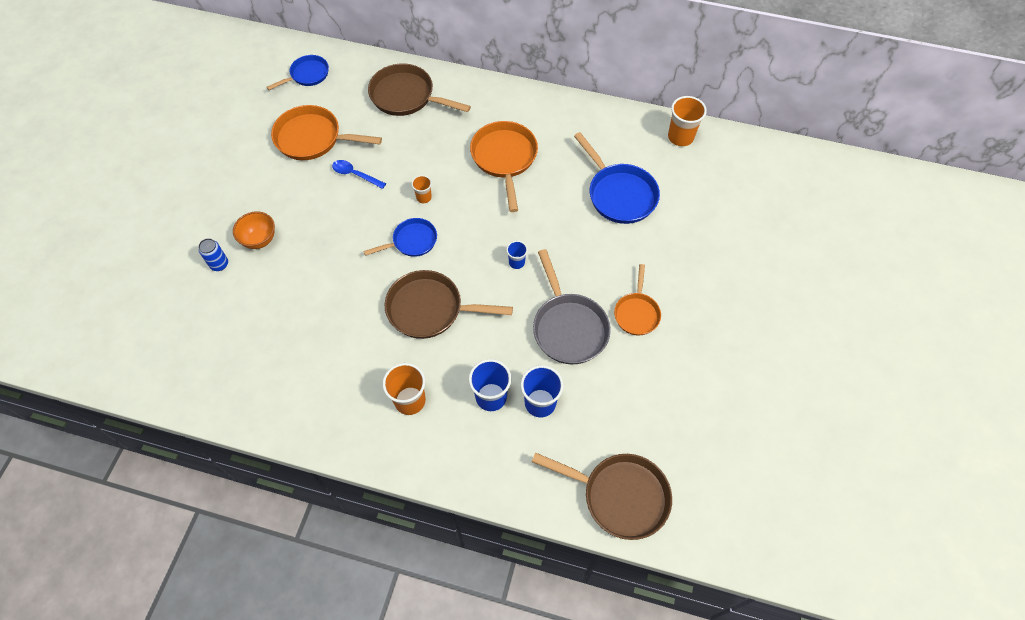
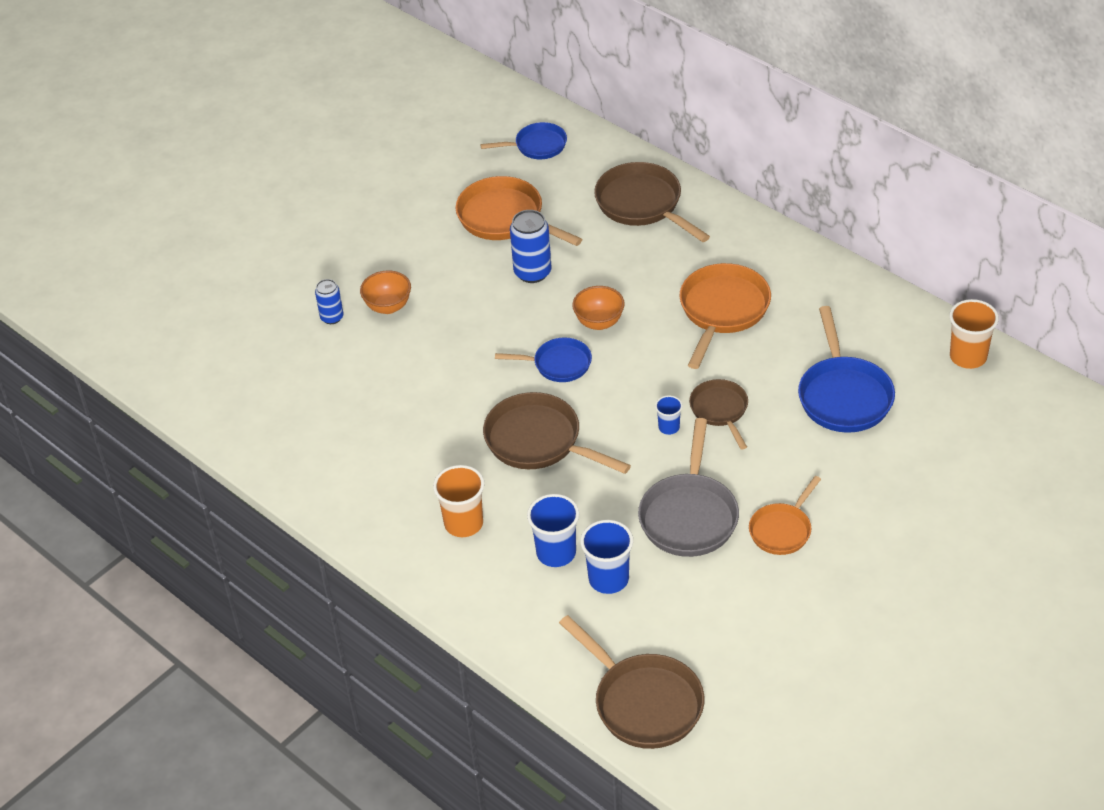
camera: 30 degrees right, 15 degrees down
blue spoon [332,160,386,189] -> blue can [510,210,552,283]
orange cup [411,175,432,203] -> orange bowl [572,286,625,330]
none -> brown pan [689,379,748,450]

